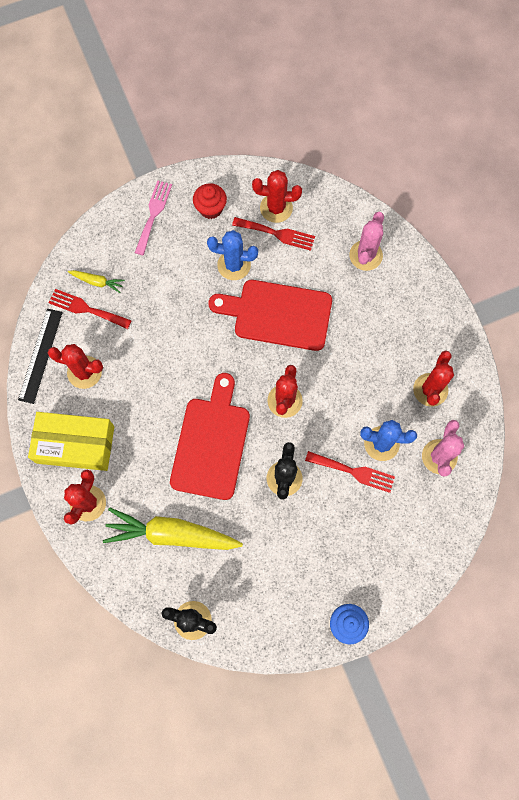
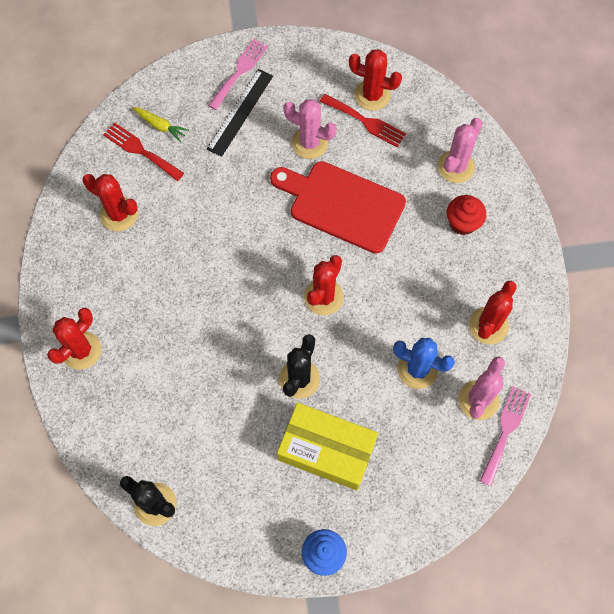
camera: 15 degrees right, 5 degrees down
black ruler [18,309,63,404] -> black ruler moved to [207,69,273,157]
yellow box [28,412,114,471] -> yellow box moved to [277,402,378,490]
yellow carrot [103,508,243,550] -> none
red cutting board [170,373,250,500] -> none
red cupcake [193,183,227,219] -> red cupcake moved to [447,195,486,235]
blue cactus [207,230,258,280] -> pink cactus [283,99,337,159]
red fork [305,451,395,493] -> none
none -> pink fork [480,386,531,486]

